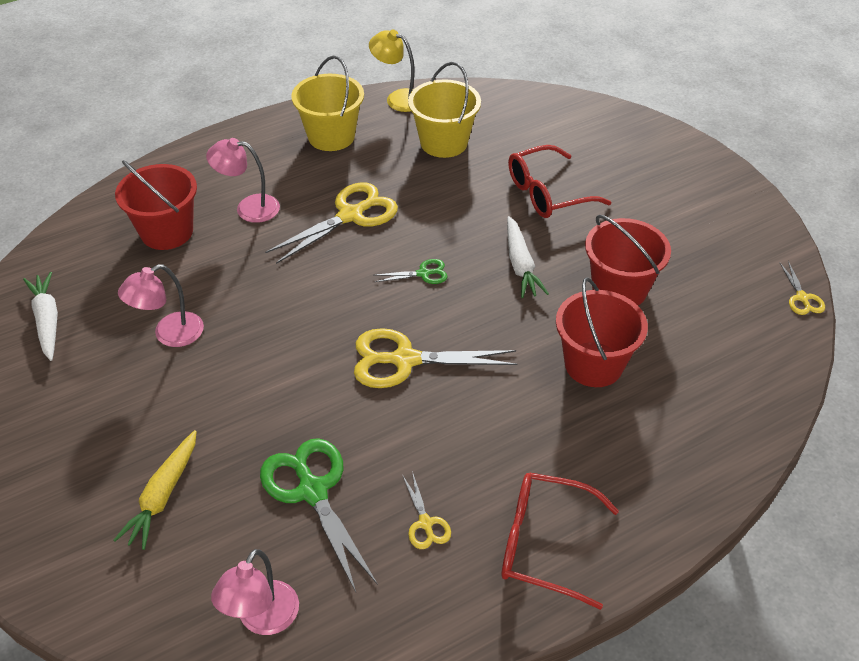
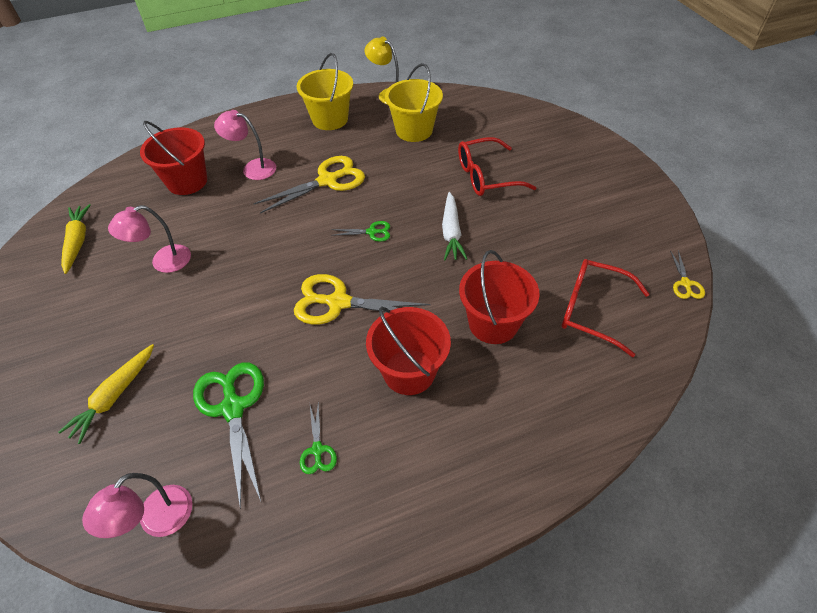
camera: 10 degrees right, 5 degrees up
white carrot [23,272,58,361] -> yellow carrot [61,204,91,274]
yellow scissors [403,471,451,549] -> green scissors [300,402,337,474]
red glasses [501,472,619,610] -> red glasses moved to [561,259,649,357]
red bucket [585,215,671,306] -> red bucket moved to [366,307,451,395]

